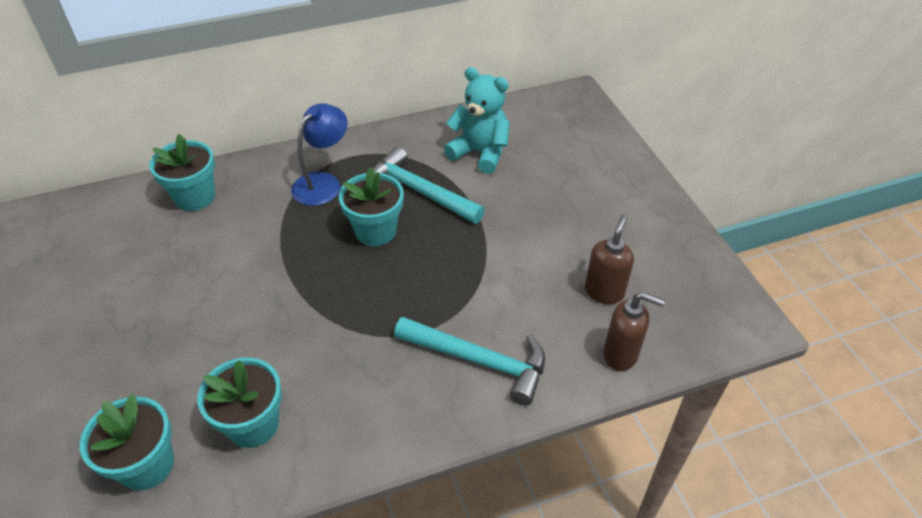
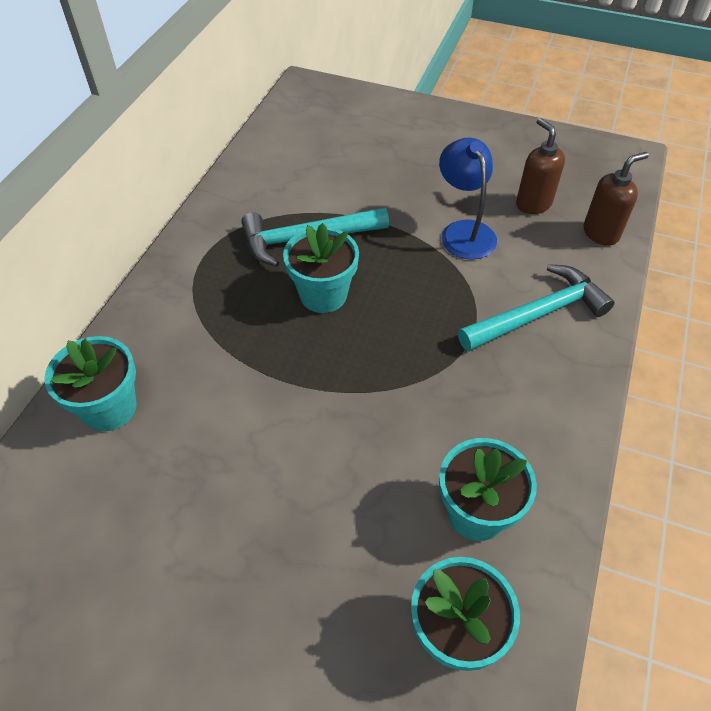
camera: 50 degrees left, 5 degrees up
blue lamp [291,103,347,206] -> blue lamp moved to [439,138,497,260]
turquoise teddy bear [444,67,510,174] -> none

